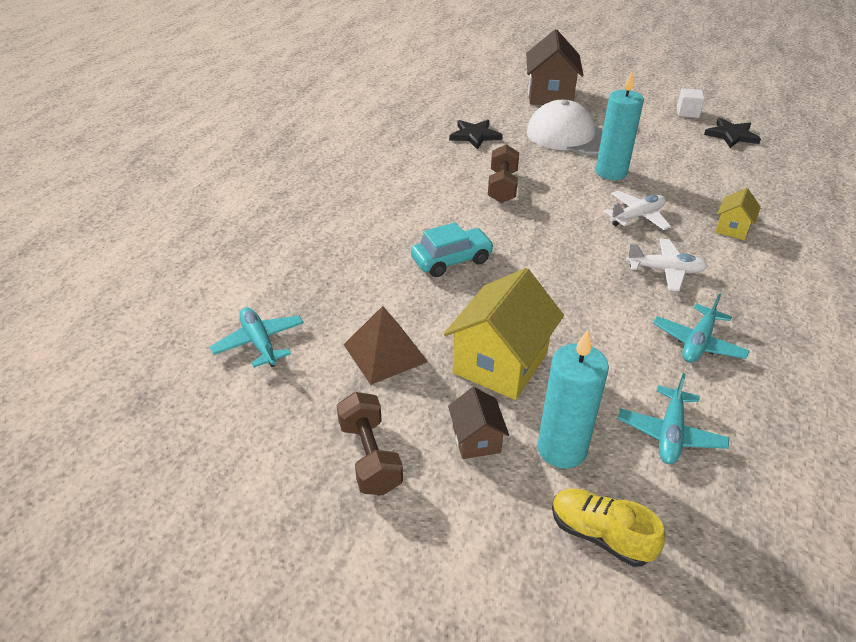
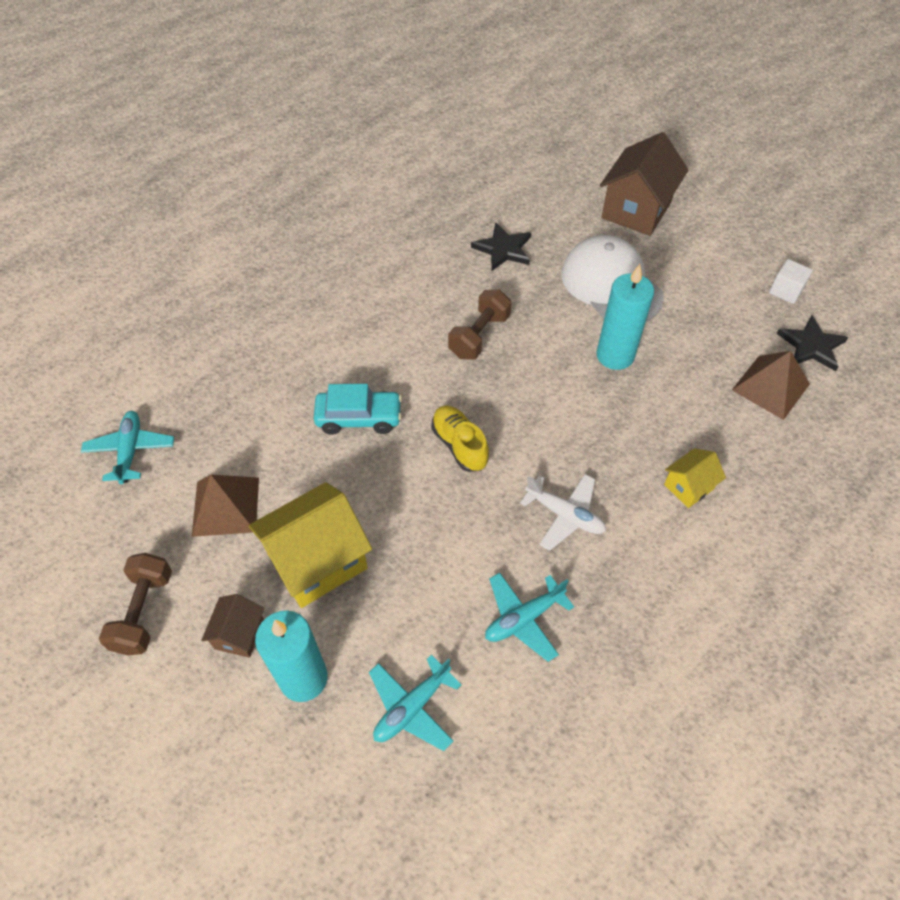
camera: 25 degrees right, 15 degrees up
yellow shoe [552,489,665,567] -> yellow shoe moved to [431,406,489,472]
white plane [603,190,671,230] -> none
none -> brown pyramid [732,351,810,420]

